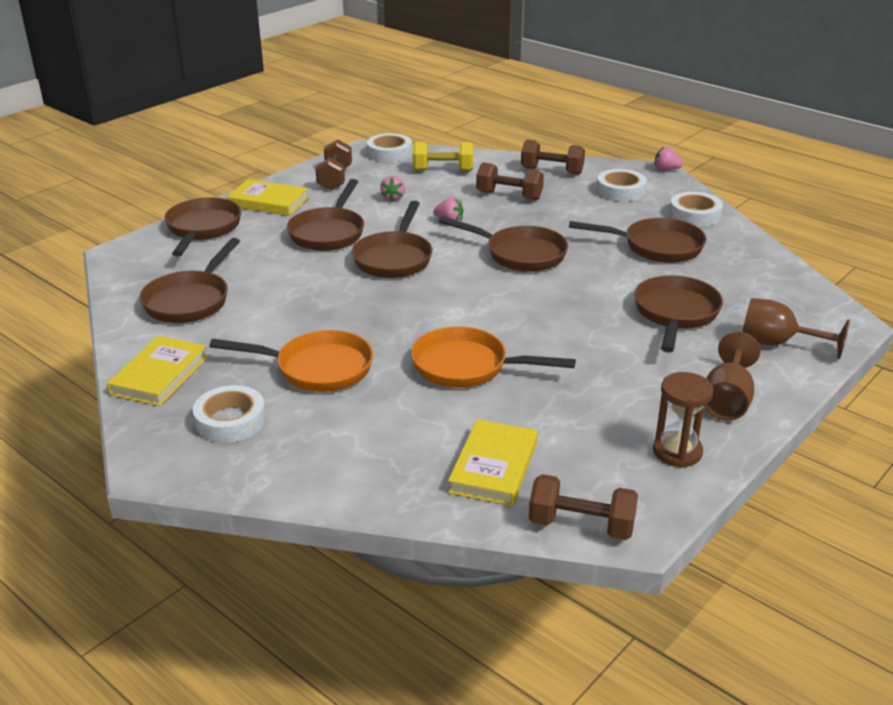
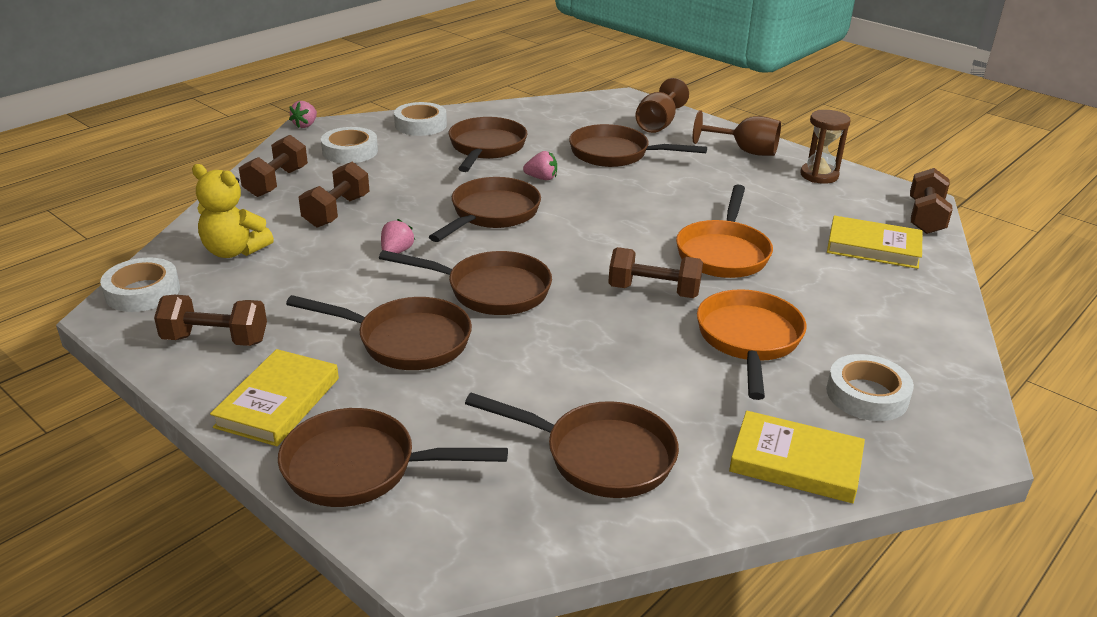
camera: 90 degrees left, 0 degrees up
pink strawberry [380,176,405,201] -> pink strawberry moved to [523,151,557,180]
yellow dumbbell [413,142,473,171] -> yellow teddy bear [192,164,274,258]
none -> brown dumbbell [608,247,703,298]

